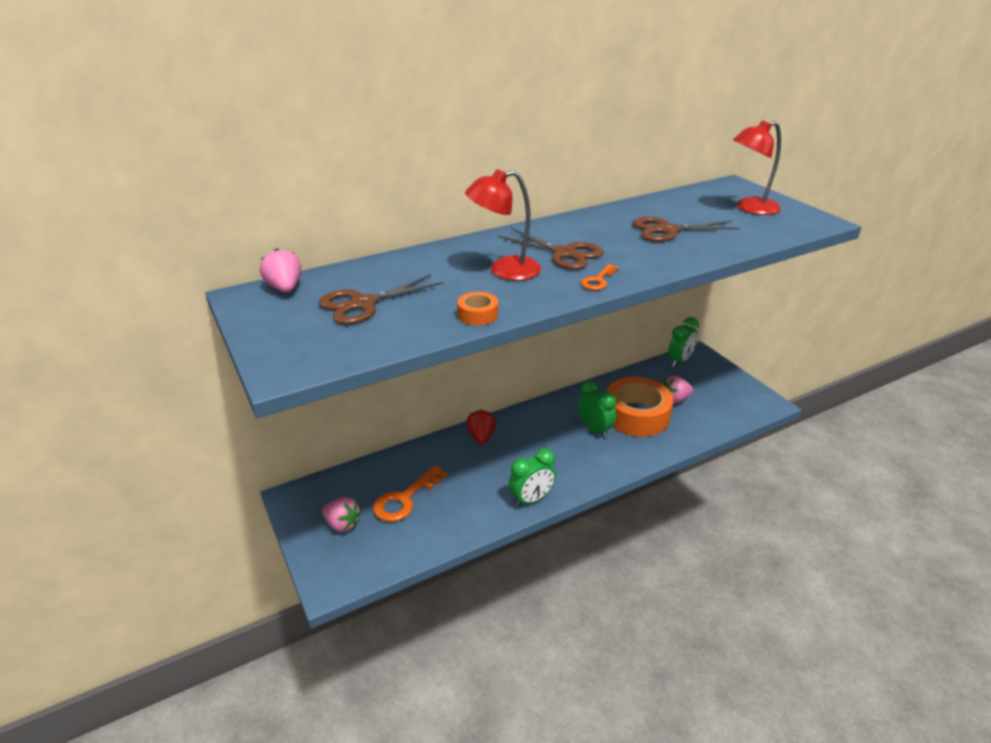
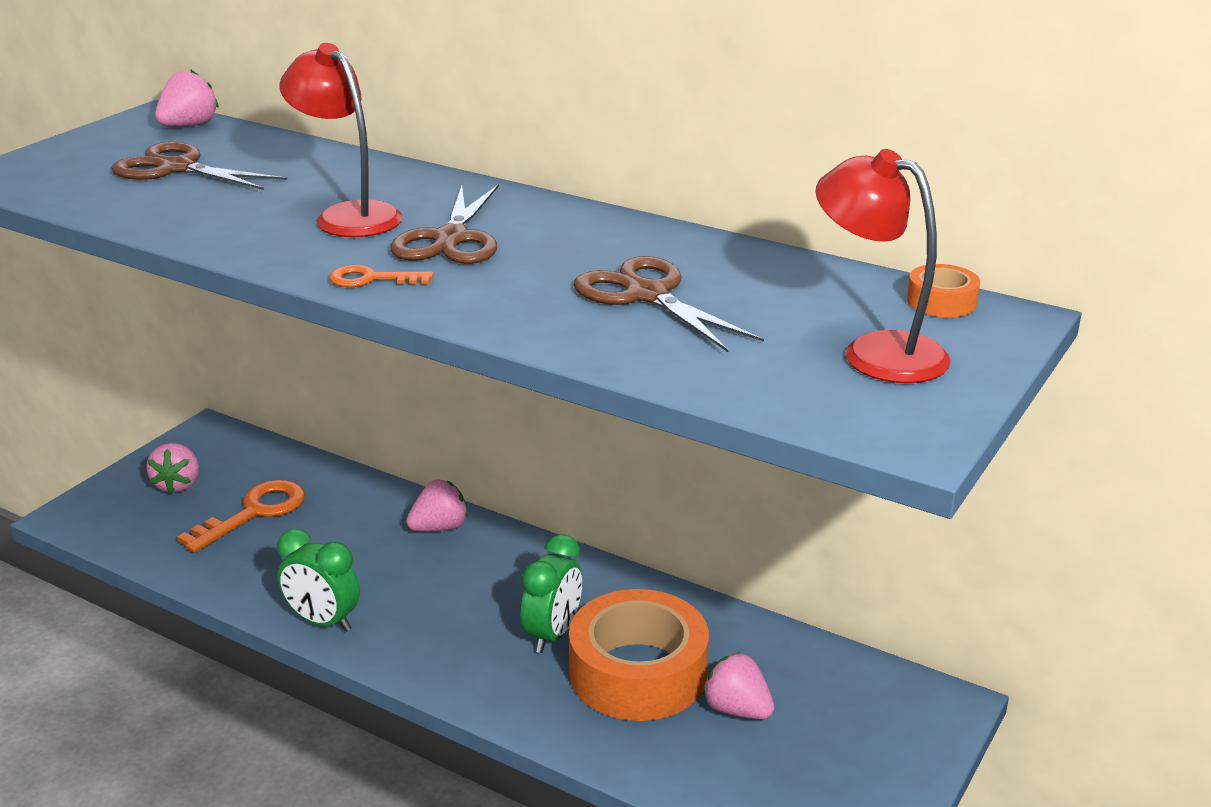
camera: 60 degrees right, 5 degrees down
orange key [373,465,447,522] -> orange key turned 120 degrees clockwise [177,480,305,553]
orange tape [457,292,498,326] -> orange tape moved to [907,264,980,317]
red strawberry [466,410,496,444] -> pink strawberry [406,479,468,532]
green clock [668,317,699,367] -> none

